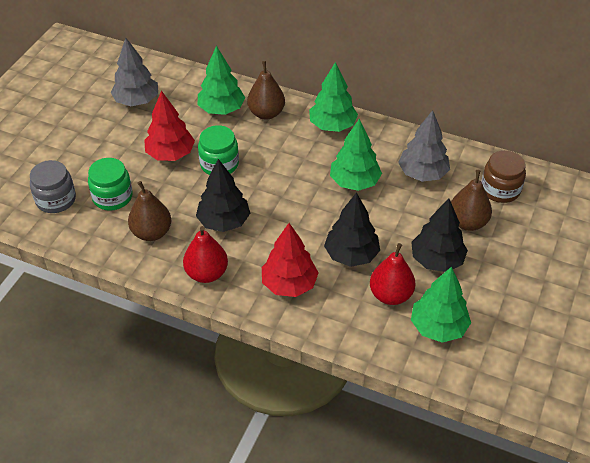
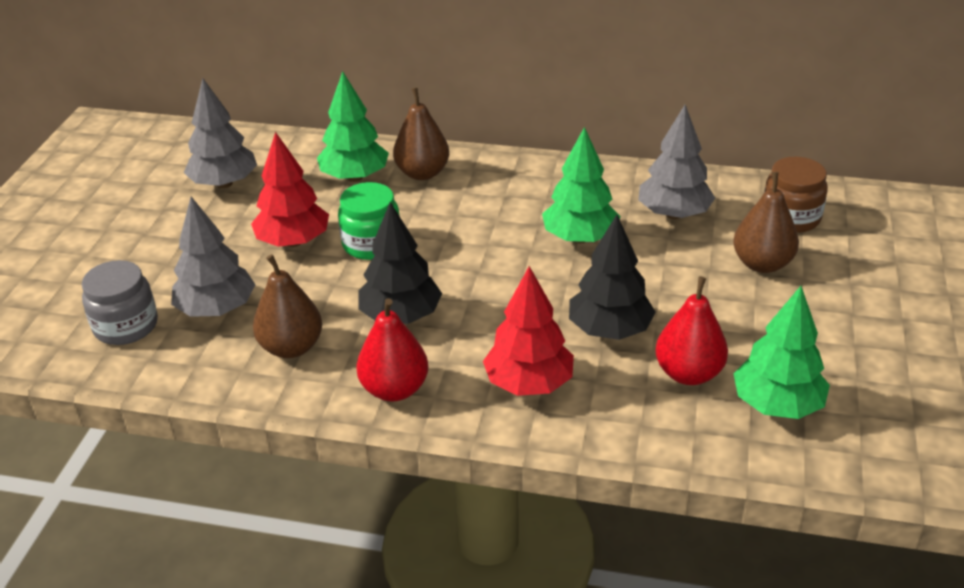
camera: 10 degrees left, 10 degrees down
green jar [88,158,132,211] -> grey tree [171,197,256,317]
green tree [309,62,358,132] -> none
black tree [411,198,468,272] -> none

